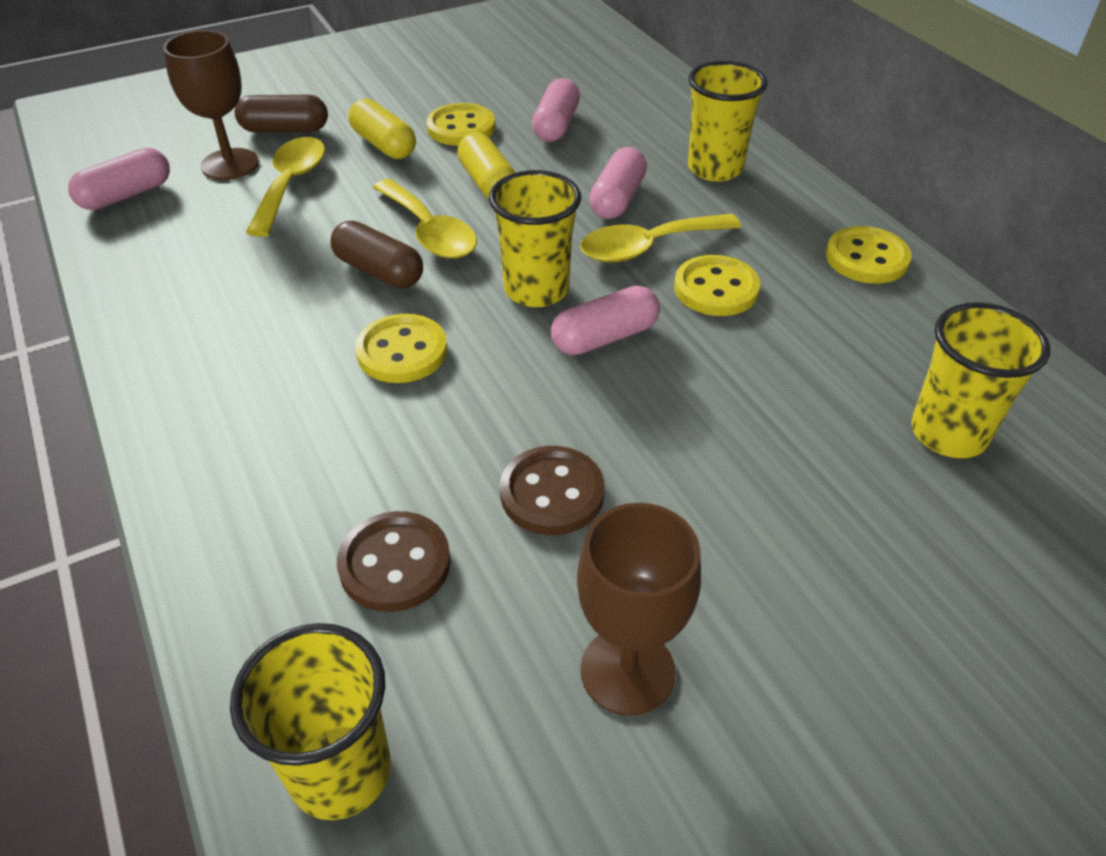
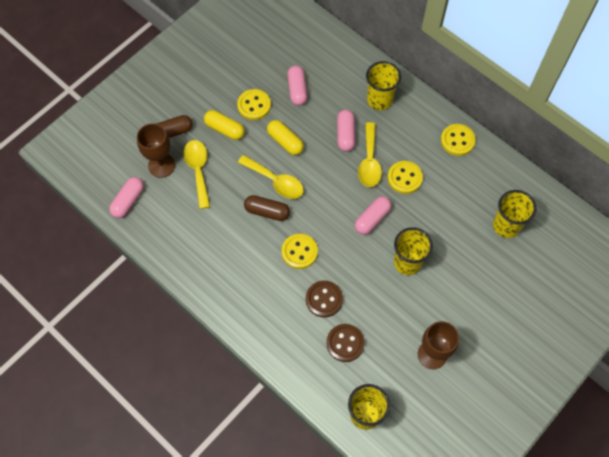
camera: 20 degrees left, 20 degrees up
yellow cup [489,170,581,307] -> yellow cup moved to [394,227,433,275]
brown button [500,446,605,535] -> brown button moved to [306,281,343,317]
yellow spoon [580,214,742,262] -> yellow spoon turned 45 degrees counterclockwise [358,122,382,187]

